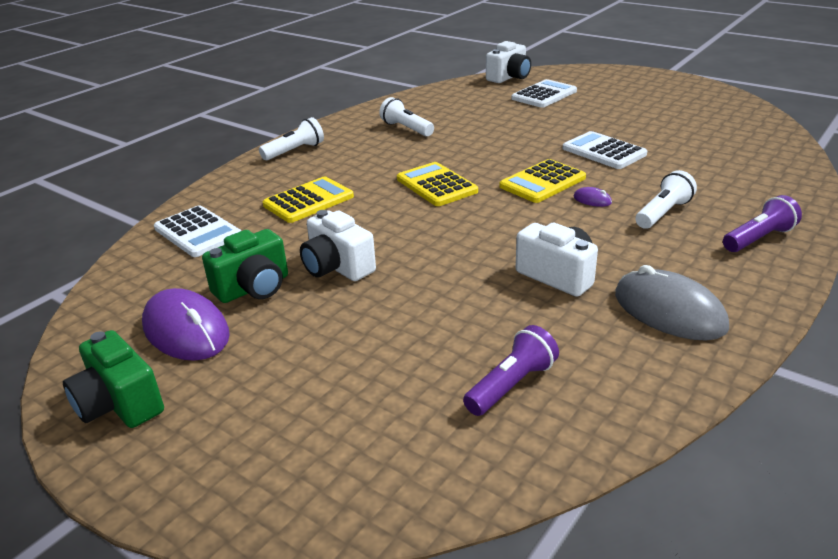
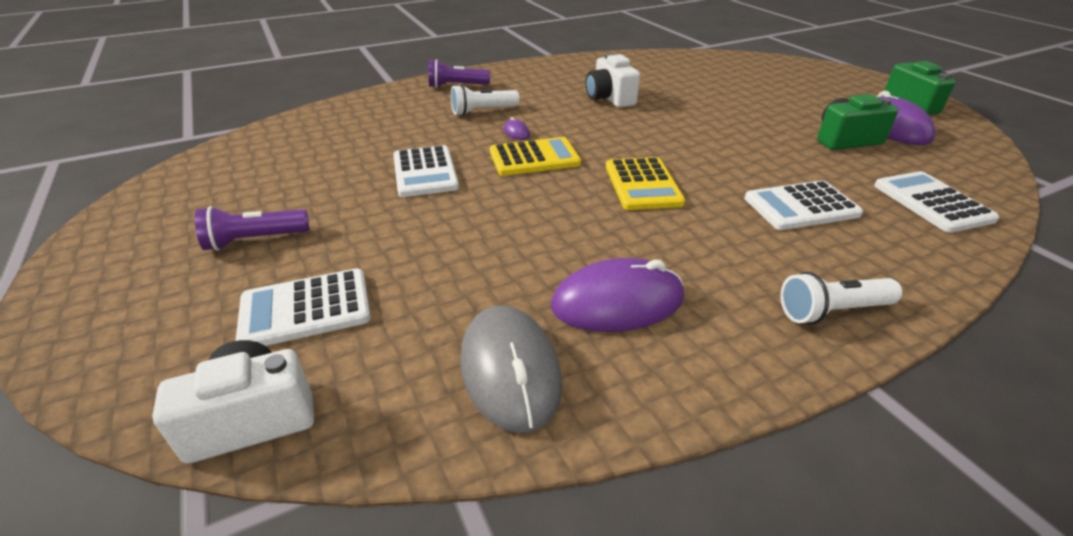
camera: 155 degrees left, 5 degrees up
yellow calculator [263,176,354,223] -> white calculator [744,180,863,230]
white camera [300,210,376,281] -> none
white flashlight [379,97,434,136] -> purple mouse [551,258,684,332]
purple flashlight [463,325,559,416] -> purple flashlight moved to [195,206,309,251]
grey mouse [615,265,729,341] -> grey mouse moved to [460,306,562,433]

